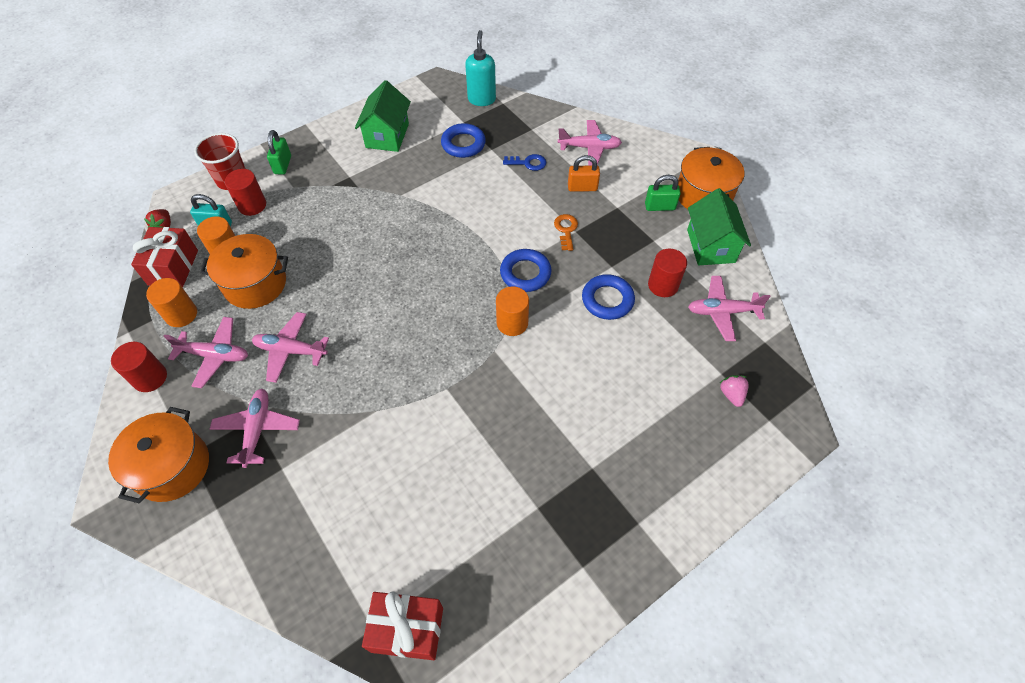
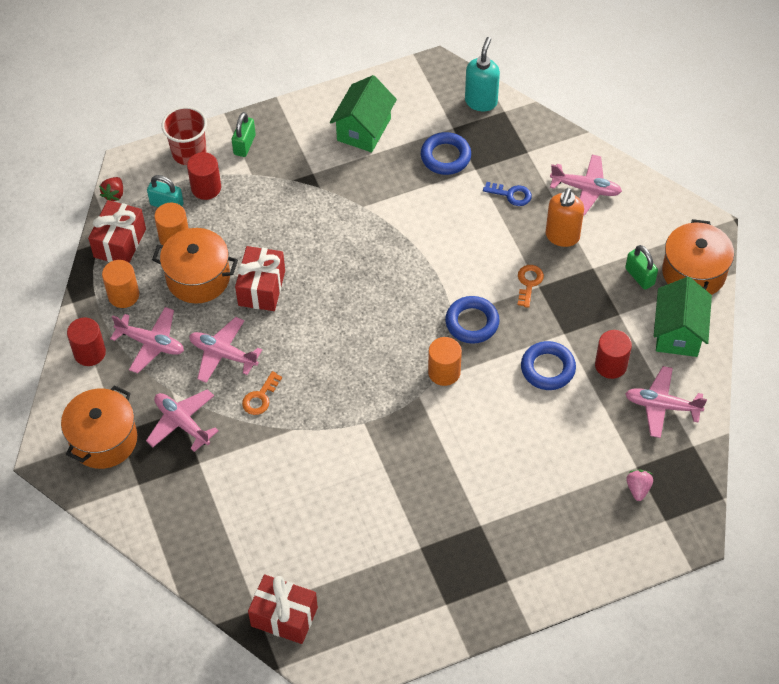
camera: 15 degrees right, 0 degrees up
pink plane [210,389,300,468] -> pink plane turned 60 degrees counterclockwise [146,389,219,452]
orange padlock [568,155,600,192] -> orange soap dispenser [545,188,584,247]
green padlock [645,175,681,211] -> green padlock turned 45 degrees clockwise [625,245,658,290]
none -> red gift [235,246,285,311]
none -> orange key [242,371,282,415]

